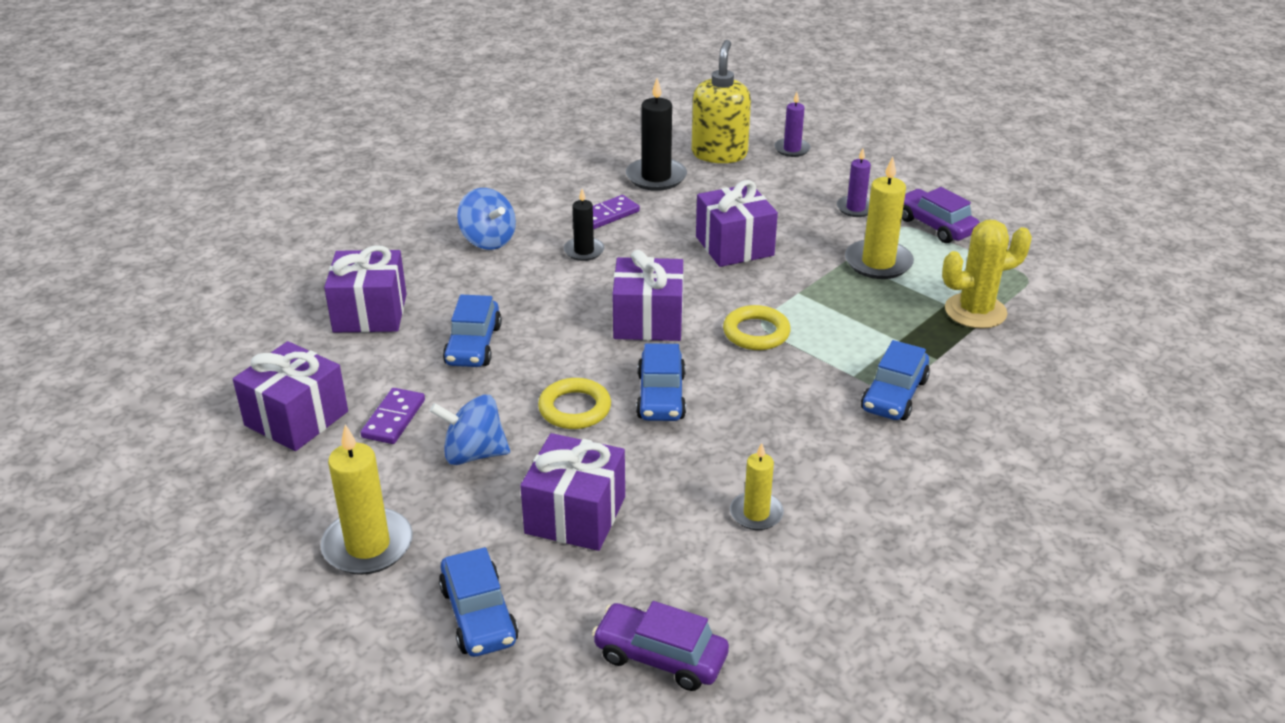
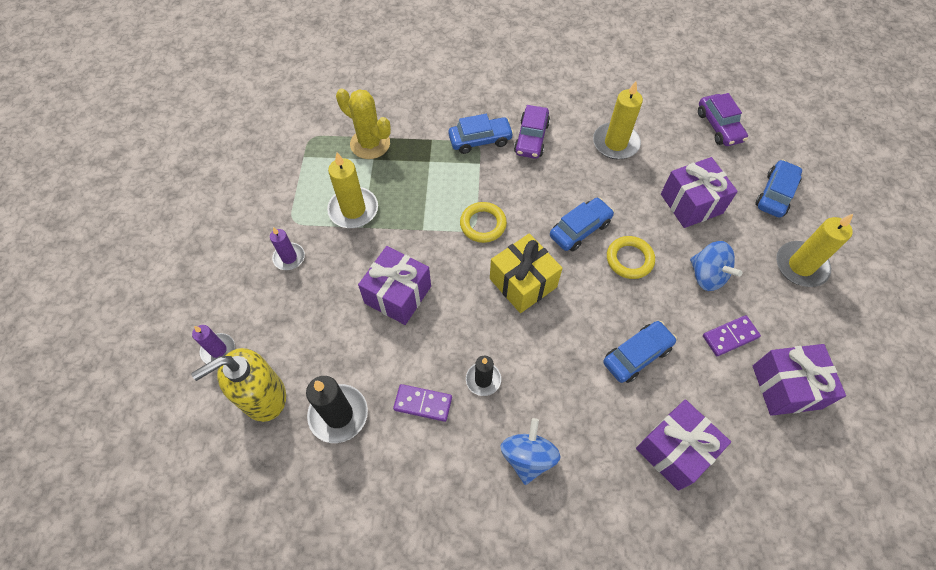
camera: 130 degrees left, 25 degrees up
purple gift [612,250,684,341] -> yellow gift [490,233,563,313]
yellow candle [730,443,784,530] -> yellow candle [593,81,643,160], size x1.64
purple car [902,187,980,243] -> purple car moved to [514,105,550,159]

